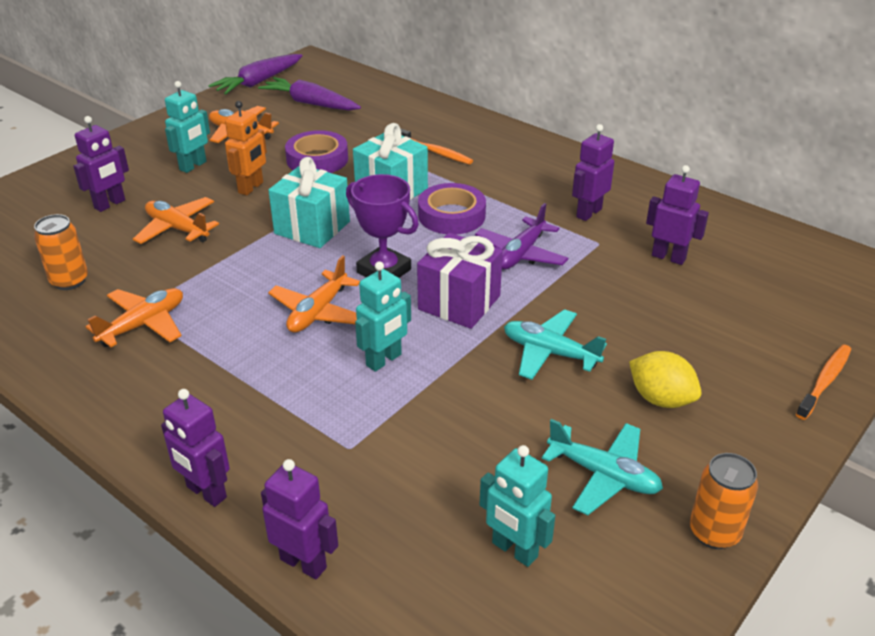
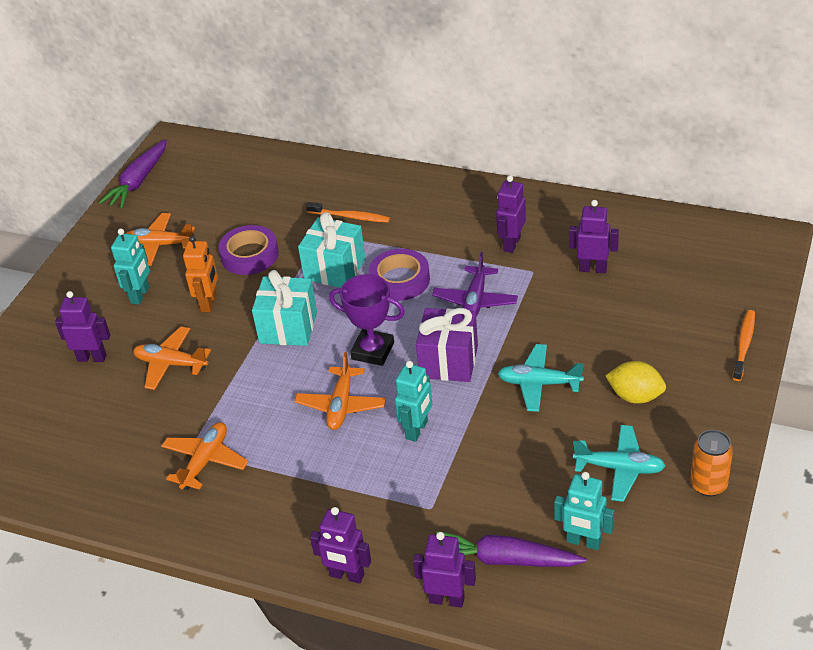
camera: 15 degrees left, 5 degrees up
orange can [34,214,88,290] -> none
purple robot [73,116,129,212] -> purple robot turned 105 degrees counterclockwise [55,291,110,362]
purple carrot [258,77,361,110] -> purple carrot moved to [436,531,587,567]

